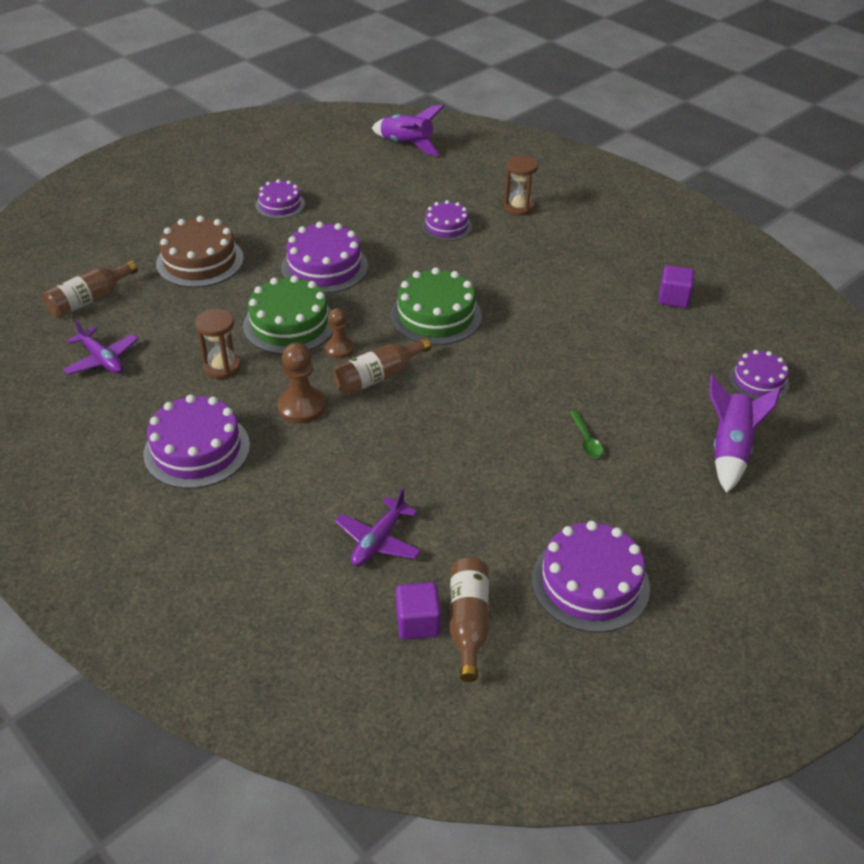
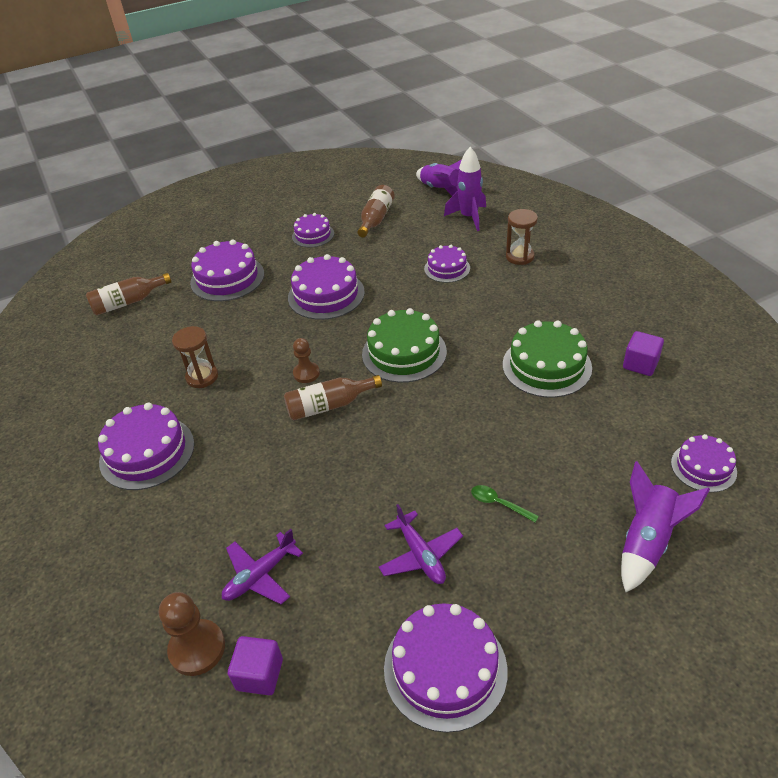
camera: 20 degrees right, 0 degrees up
purple plane [63,319,138,375] -> purple plane moved to [379,504,463,584]
brown cake [156,216,244,287] -> purple cake [190,239,264,301]
green cake [243,276,333,354] -> green cake moved to [503,320,592,398]
brown pawn [277,343,326,424] -> brown pawn moved to [159,592,225,676]
brown bottle [450,557,489,682] -> brown bottle moved to [357,185,395,237]
green spoon [569,410,604,458] -> green spoon turned 120 degrees clockwise [471,485,539,522]
none -> purple rocket [444,147,486,231]

